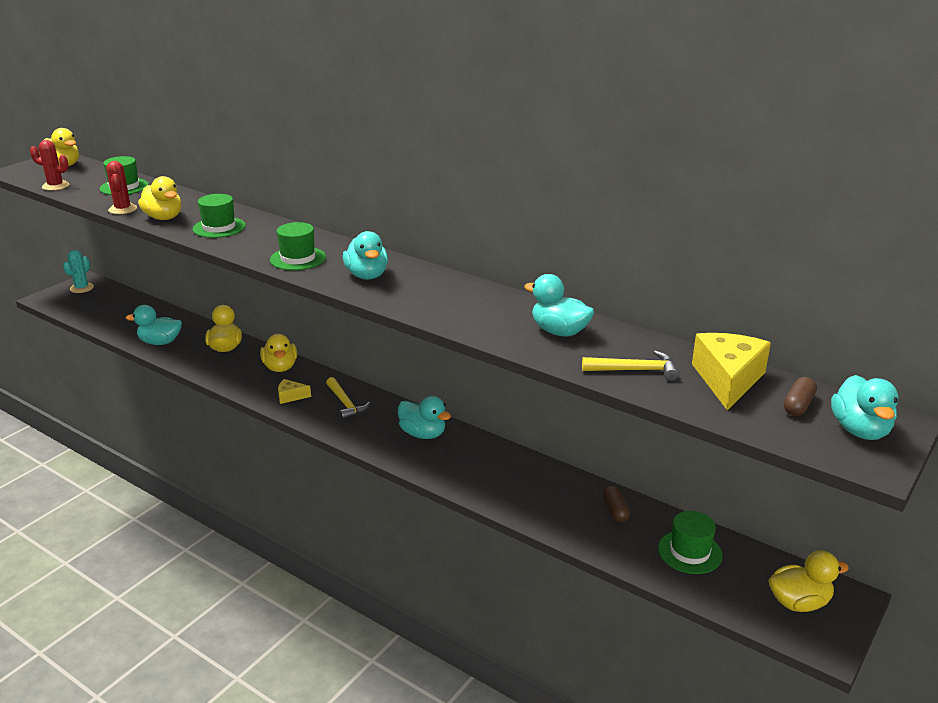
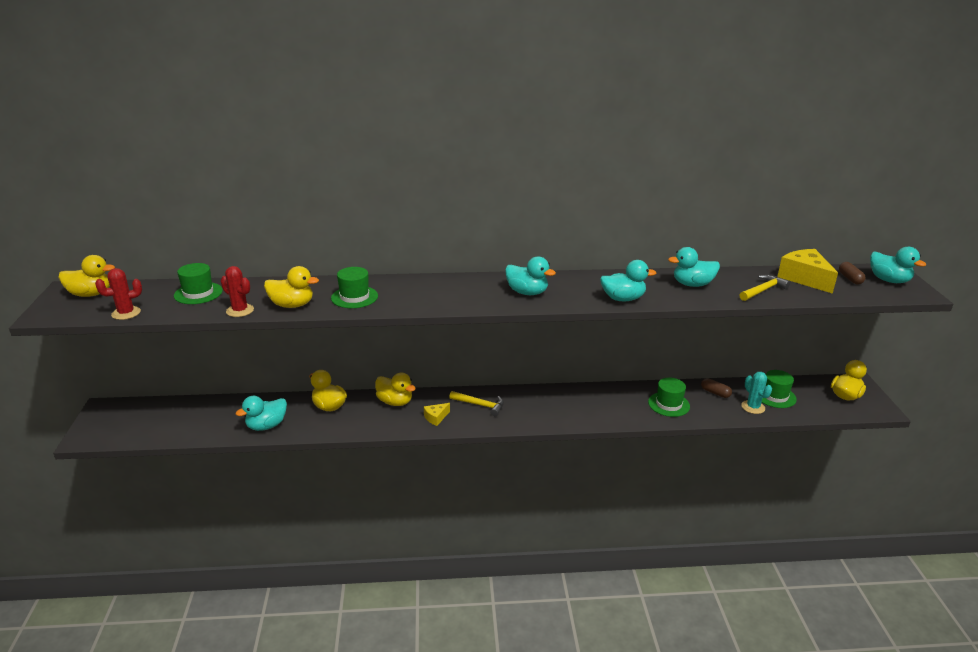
camera: 40 degrees left, 0 degrees up
turquoise cactus [63,250,94,293] -> turquoise cactus moved to [741,372,772,414]
green hat [270,222,326,270] -> green hat moved to [648,378,690,417]
turquoise duck [398,396,451,439] -> turquoise duck moved to [600,260,657,301]

